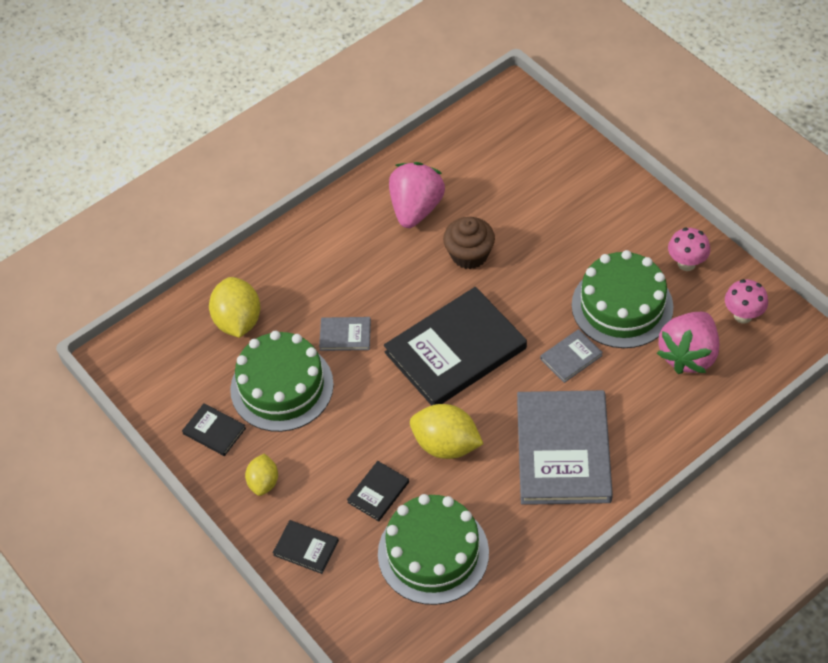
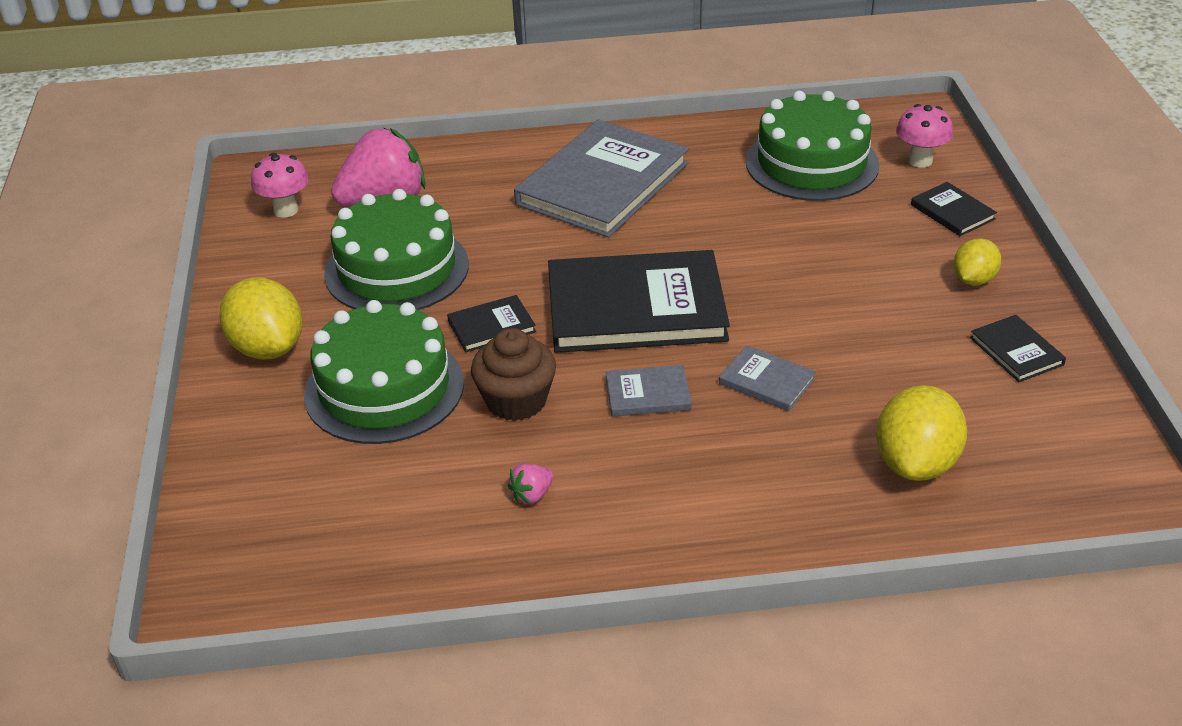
camera: 150 degrees left, 15 degrees down
green cake [230,331,334,432] -> green cake moved to [304,300,464,444]
black book [347,461,409,521] -> black book moved to [447,295,536,352]
pink strawberry [389,162,445,228] -> pink strawberry [508,463,554,504], size x0.40
yellow lemon [410,404,483,459] -> yellow lemon moved to [219,277,302,359]
grey book [540,329,603,383] -> grey book moved to [606,365,692,416]
pink mushroom [668,228,710,271] -> pink mushroom moved to [896,104,953,168]

